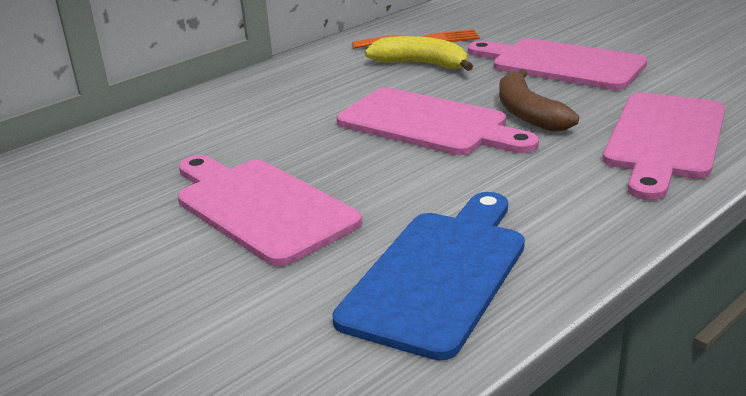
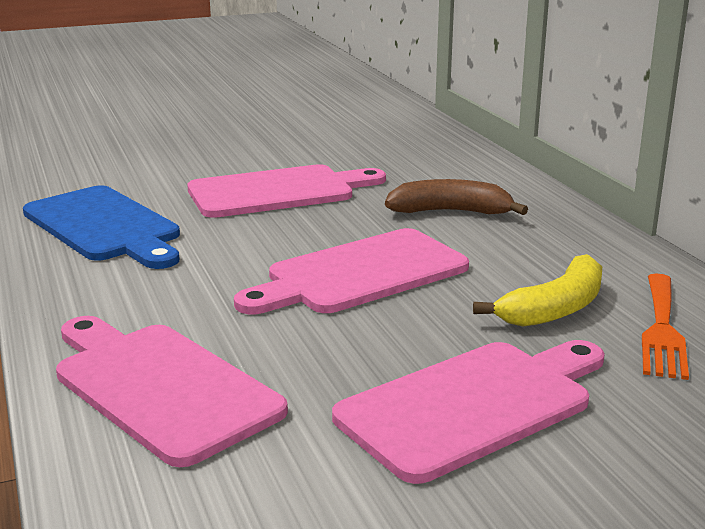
camera: 110 degrees right, 5 degrees down
brown banana [499,69,579,132] -> brown banana moved to [385,179,528,215]

